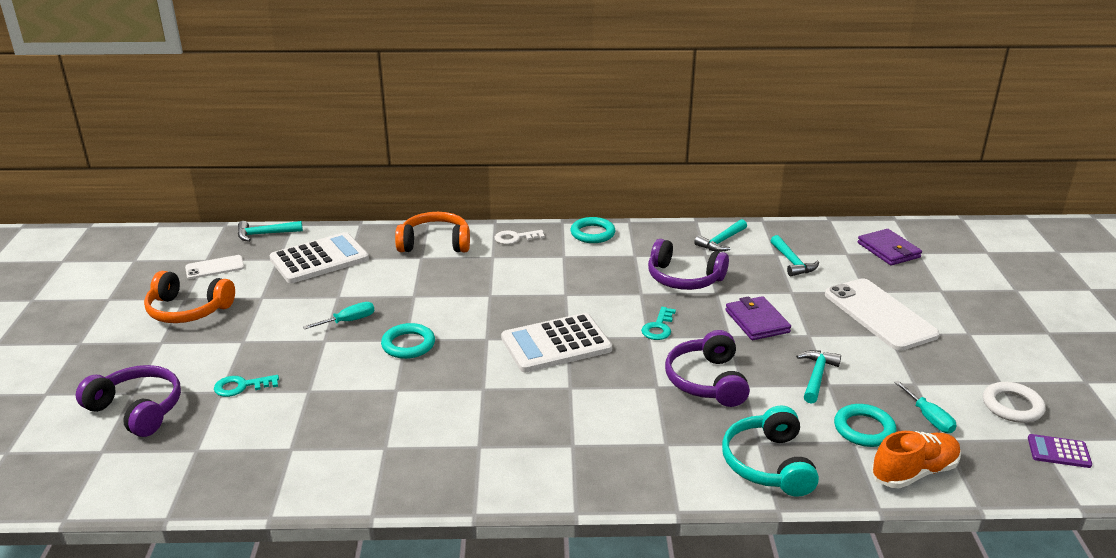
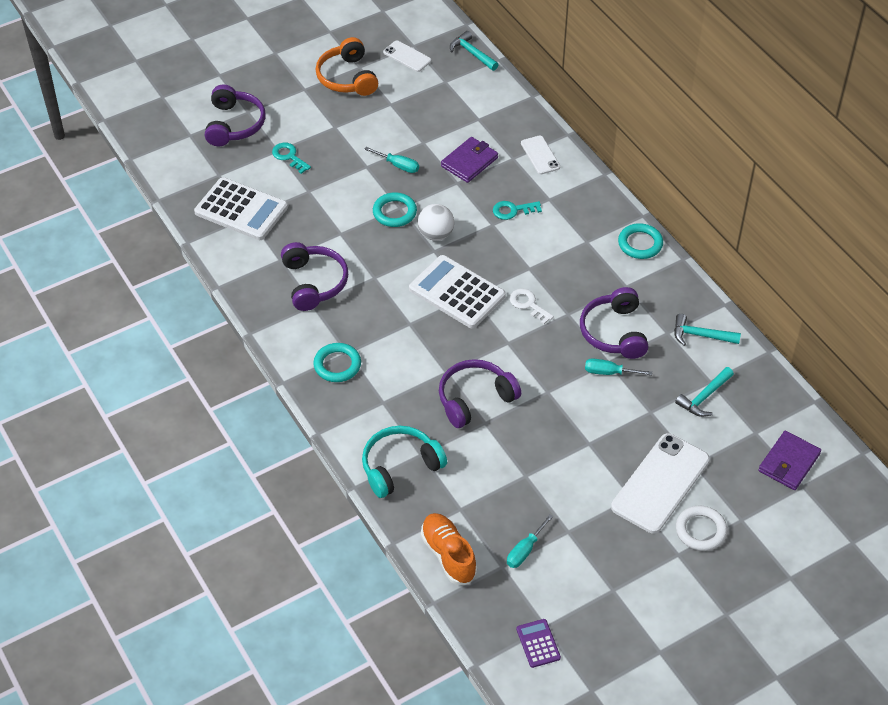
camera: 60 degrees right, 20 degrees up
white calculator [269,232,369,283] -> white calculator moved to [194,177,288,240]
orange headphones [395,212,470,252] -> white phone [521,136,560,174]
white key [494,230,545,244] -> white key moved to [509,289,554,324]
turquoise key [641,307,676,340] -> turquoise key moved to [493,201,542,220]
purple wallet [725,296,791,340] -> purple wallet moved to [441,137,498,183]
turquoise hammer [796,350,841,404] -> none
turquoise ring [834,404,897,447] -> turquoise ring moved to [313,343,361,382]
orange shoe [871,431,961,489] -> orange shoe turned 150 degrees counterclockwise [421,513,477,585]
white ring [983,382,1045,423] -> white ring moved to [676,505,727,551]
none -> purple headphones [281,242,348,311]
none -> white ball [418,204,454,241]
none -> turquoise screwdriver [585,358,652,375]

